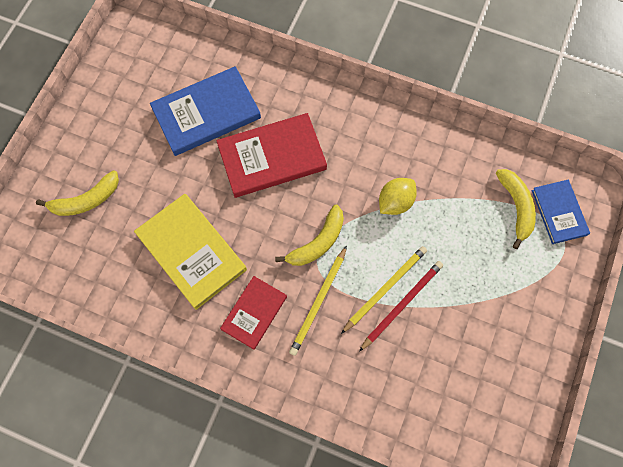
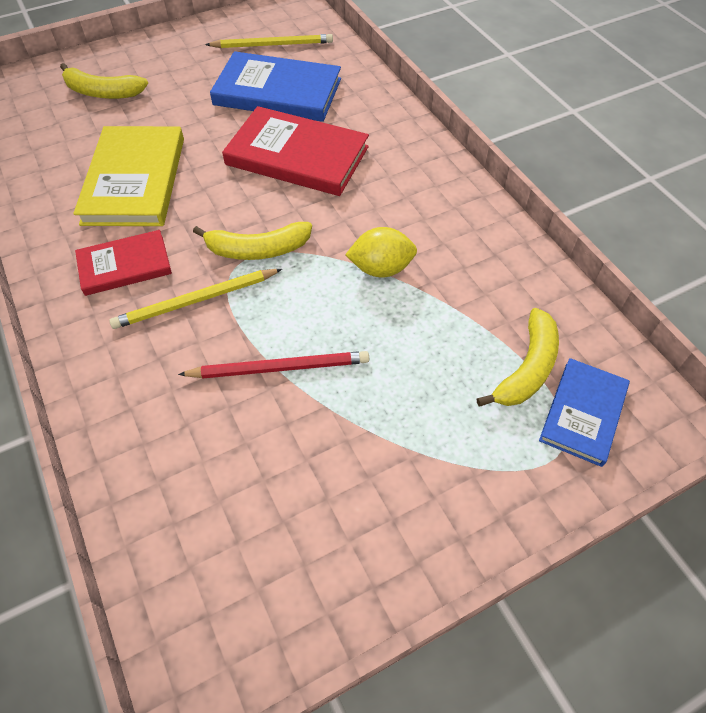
camera: 40 degrees right, 15 degrees down
yellow pencil [341,246,427,334] -> yellow pencil moved to [205,34,333,48]

